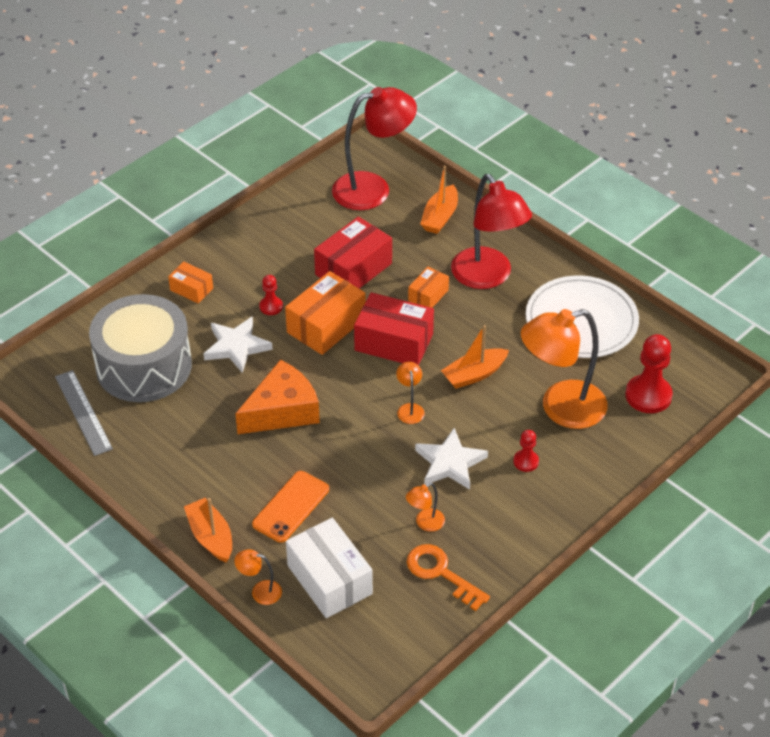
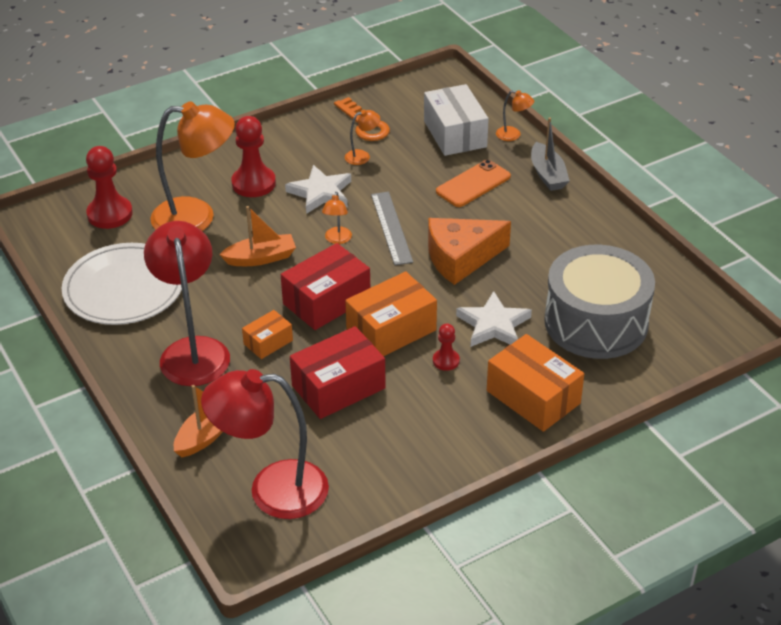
camera: 165 degrees left, 5 degrees down
grey ruler [55,370,113,456] -> grey ruler moved to [371,192,413,265]
orange box [168,261,213,303] -> orange box [487,334,584,432], size x1.84
orange boat [184,498,232,563] -> grey boat [531,117,570,191]
red box [354,292,434,365] -> red box turned 75 degrees counterclockwise [281,243,370,330]
red pawn [513,430,539,472] -> red pawn [231,116,276,197], size x1.88

